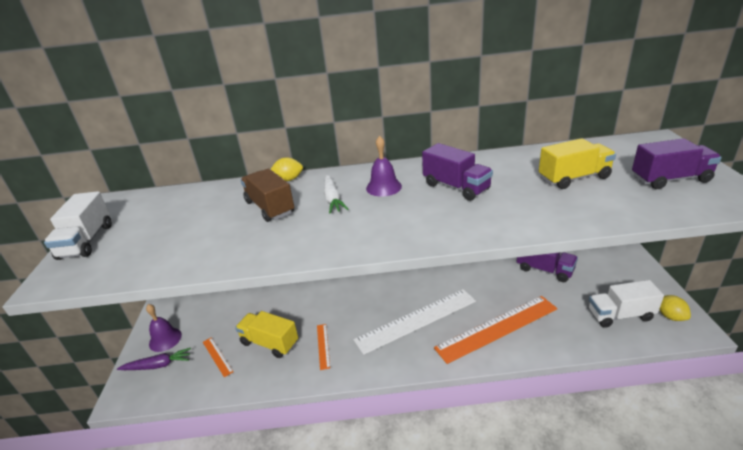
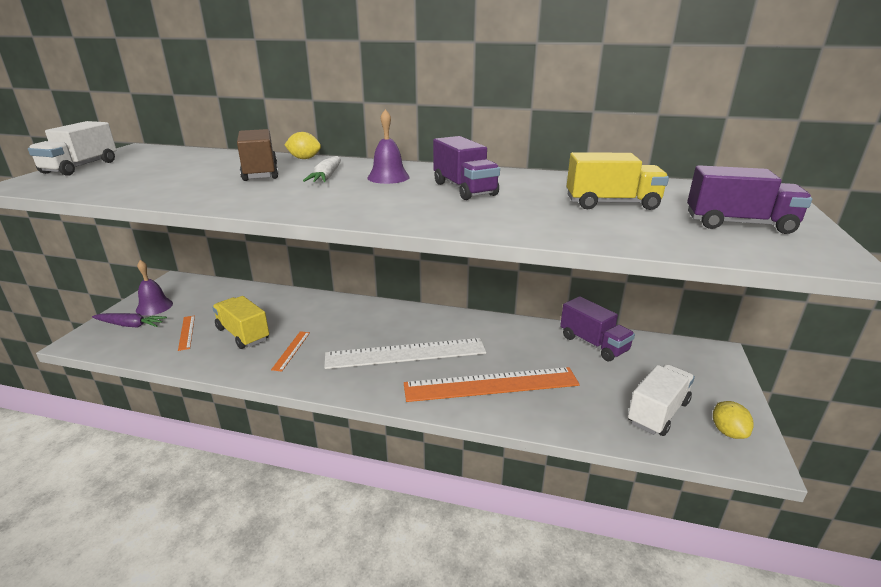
camera: 15 degrees right, 5 degrees down
white truck [588,280,664,328] -> white truck turned 120 degrees clockwise [628,364,695,436]

